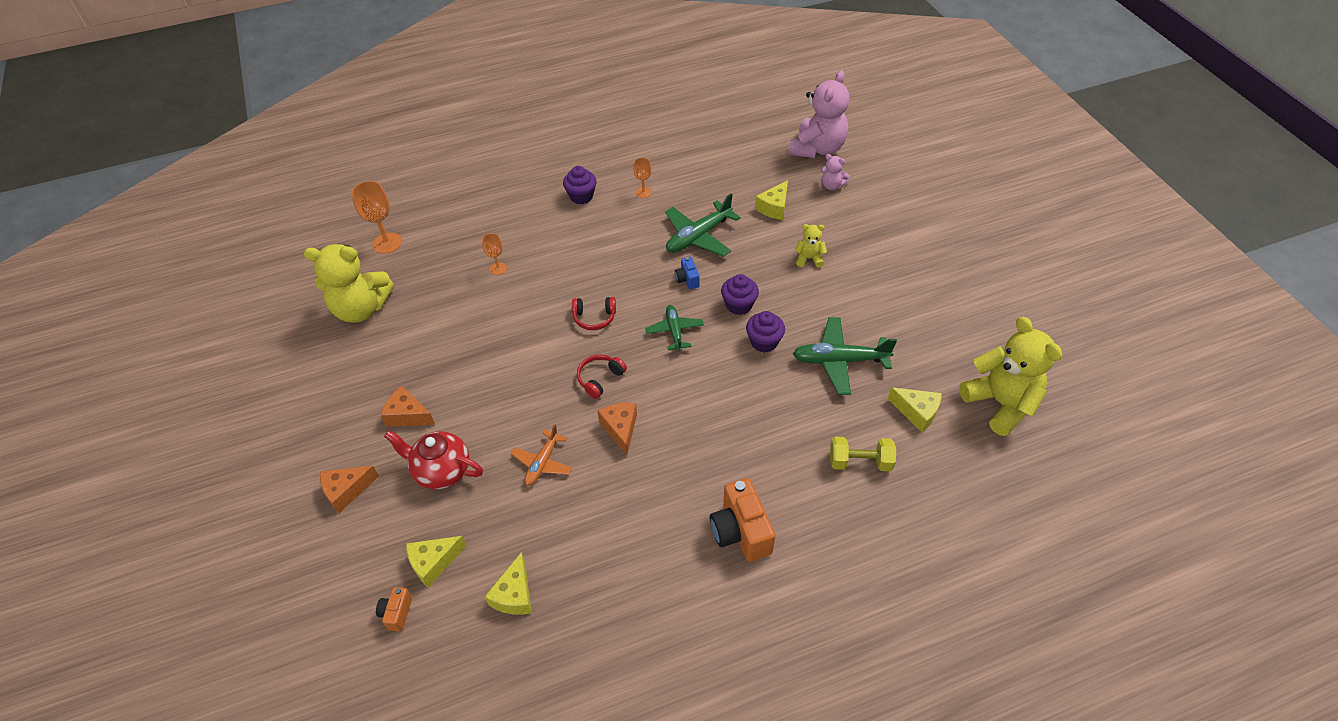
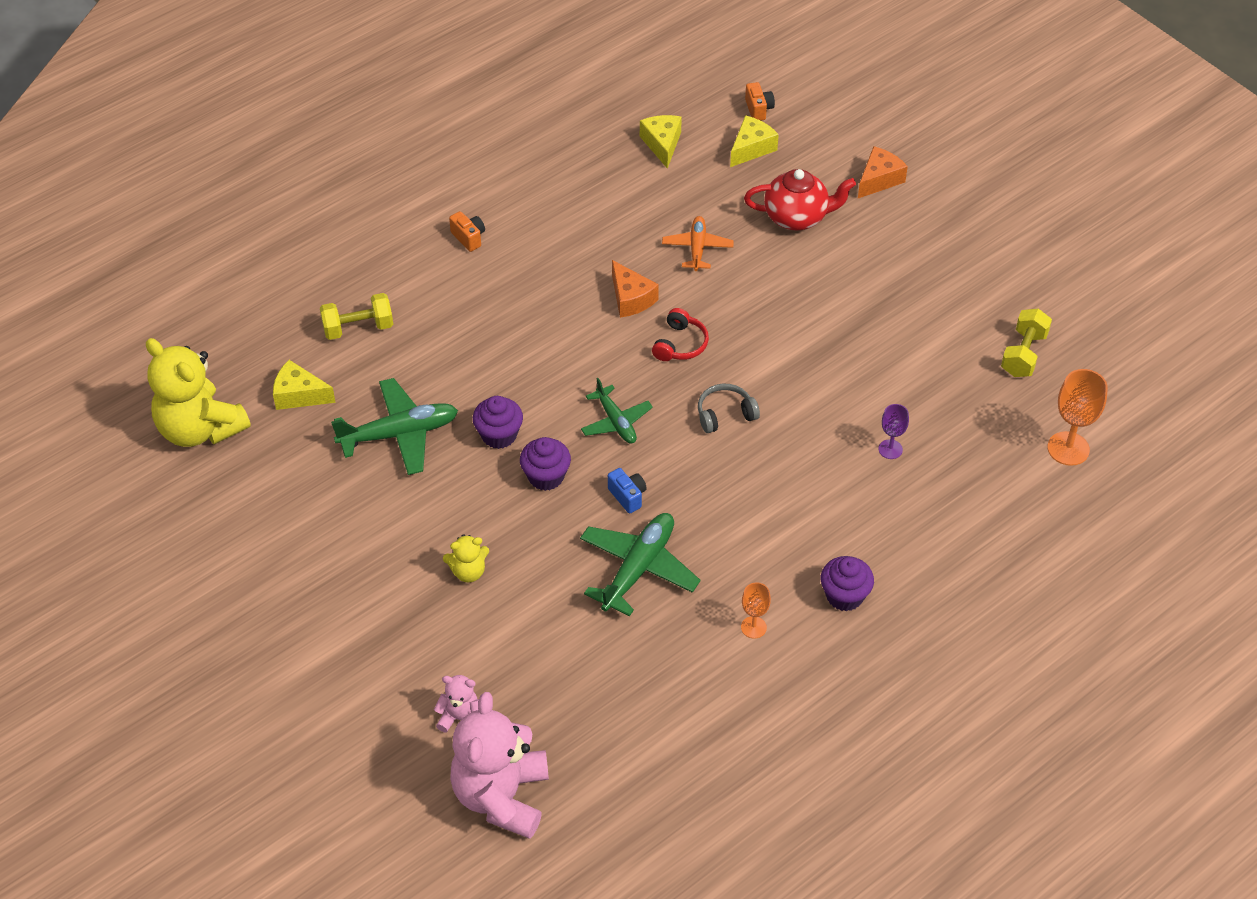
camera: 160 degrees right, 0 degrees up
yellow teddy bear [304,244,394,323] -> yellow dumbbell [1001,308,1052,377]
orange cheese [381,386,435,427] -> none
orange goblet [482,233,507,275] -> purple goblet [878,404,909,459]
red headphones [572,297,616,330] -> grey headphones [698,384,760,433]
orange camera [710,478,775,562] -> orange camera [449,211,485,252], size x0.51
yellow cheese [755,180,788,220] -> none

